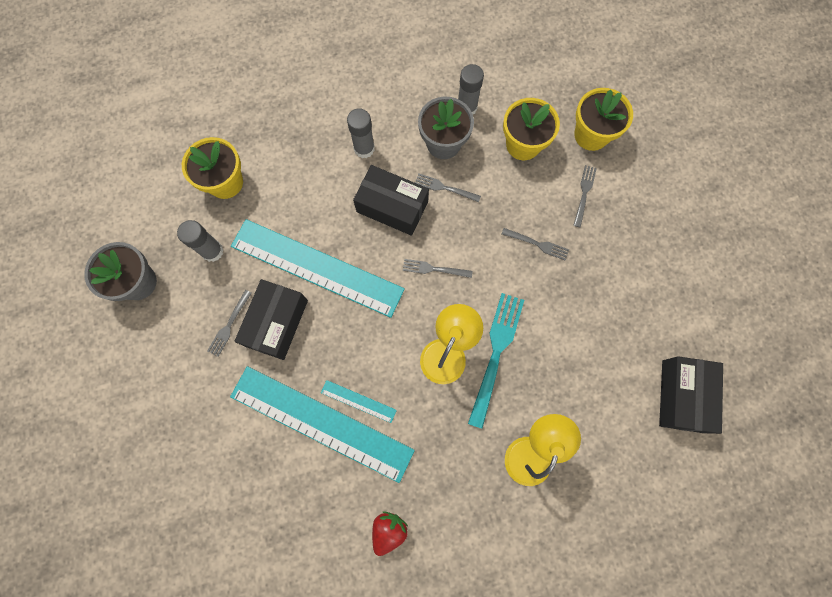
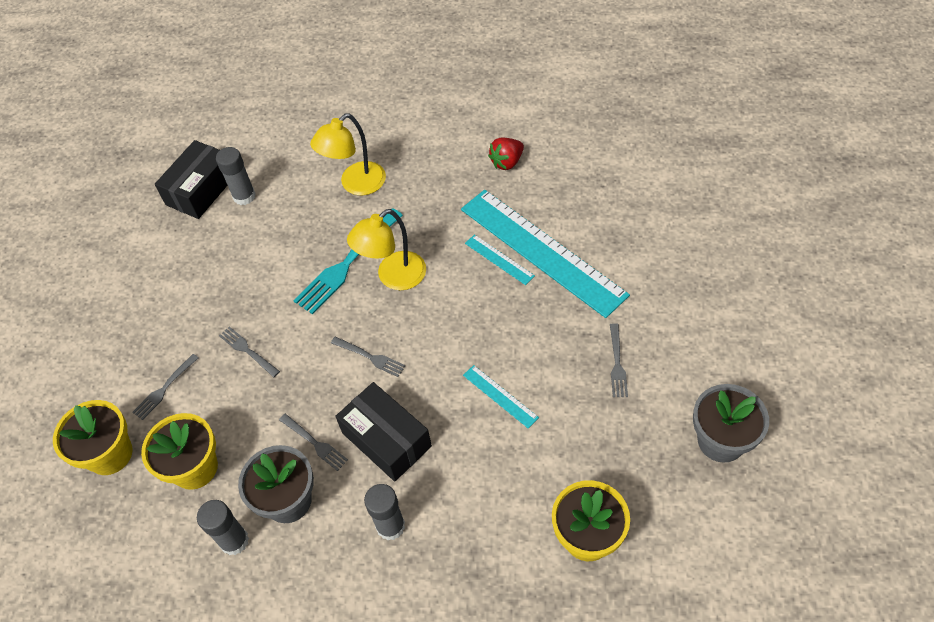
camera: 155 degrees left, 20 degrees down
grey glue stick [177,220,224,262] -> grey glue stick moved to [216,147,256,205]
grey fork [207,290,252,357] -> grey fork turned 135 degrees clockwise [610,323,628,397]
turquoise ruler [231,219,405,318] -> turquoise ruler [463,365,539,428], size x0.41
black box [234,279,308,360] -> none

